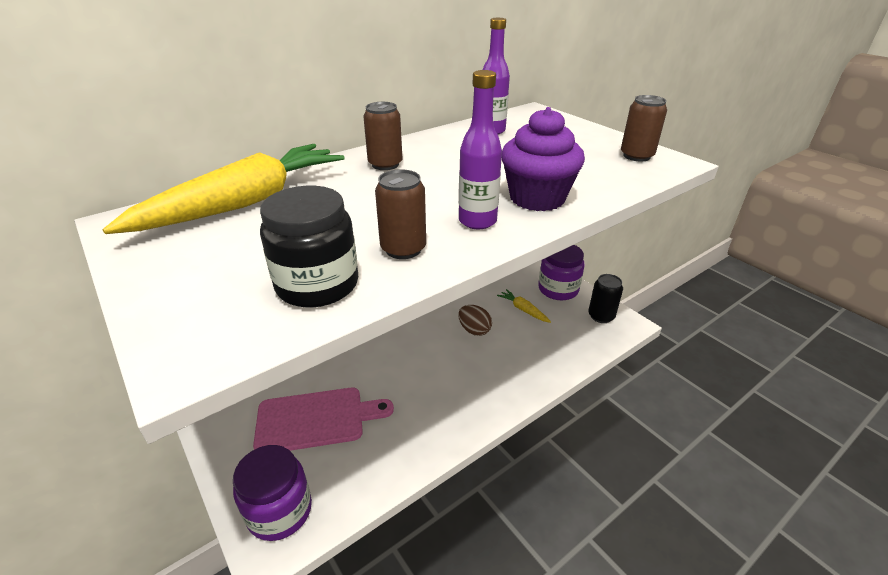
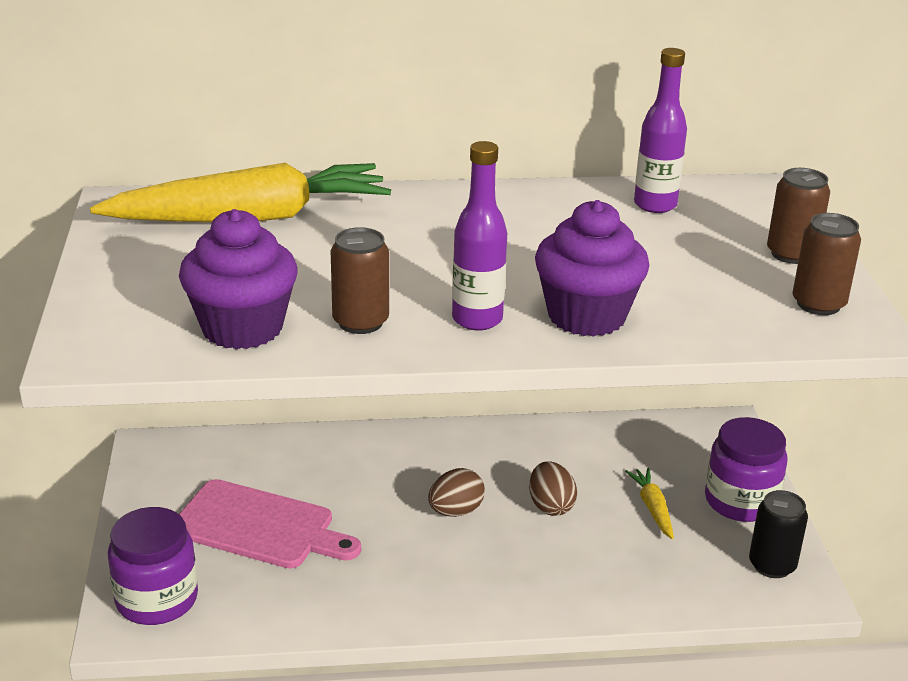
camera: 30 degrees right, 5 degrees down
black jar [260,186,358,308] -> purple cupcake [179,209,297,349]
brown can [363,102,402,170] -> brown can moved to [767,168,830,264]
none -> brown egg [428,468,485,517]

